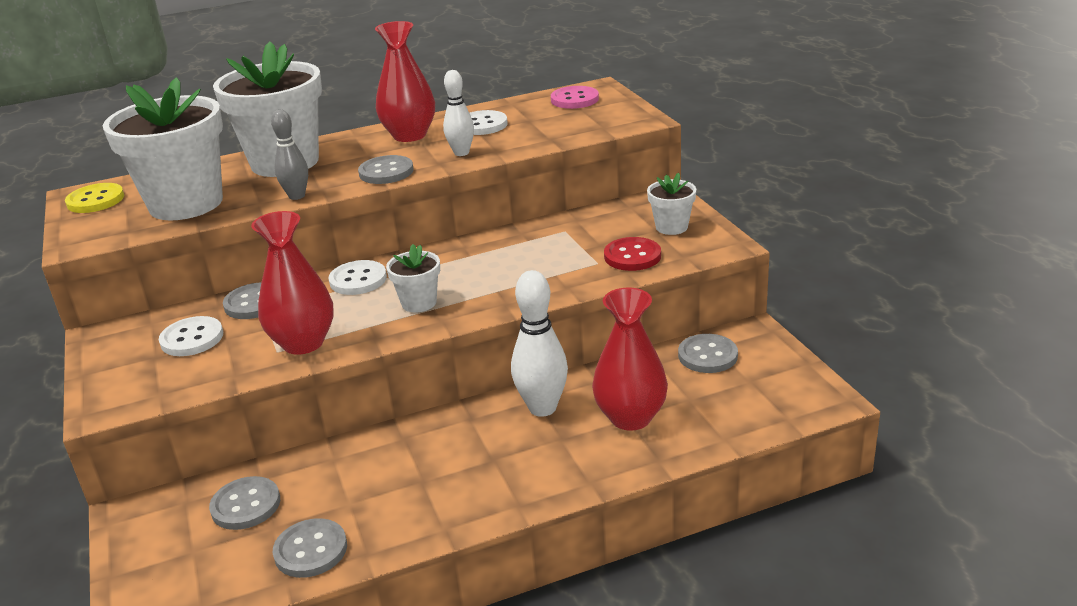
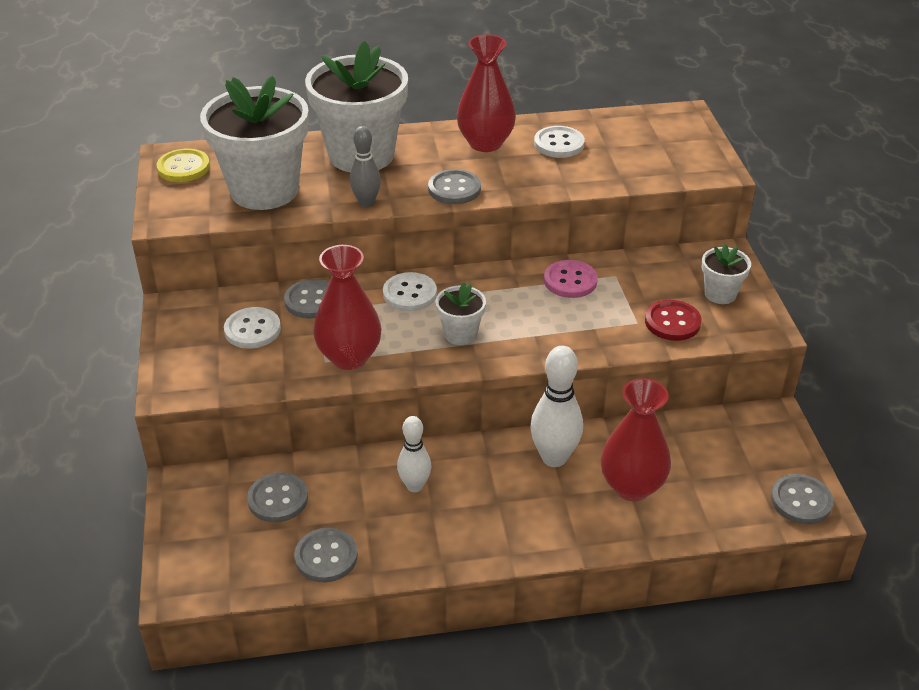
camera: 10 degrees right, 10 degrees up
white bowling pin [443,70,474,156] -> white bowling pin moved to [397,416,431,492]
pink button [551,86,599,109] -> pink button moved to [544,260,598,298]
grey button [678,334,738,373] -> grey button moved to [771,474,834,524]

